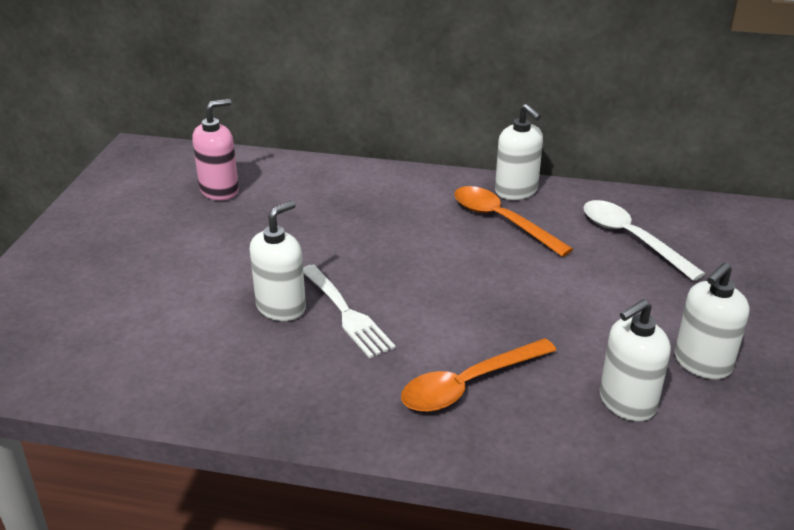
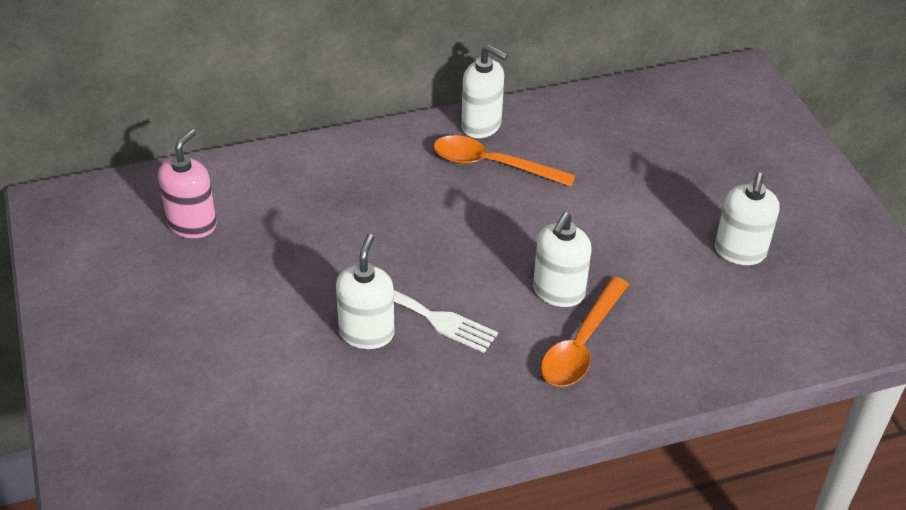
camera: 30 degrees left, 10 degrees up
white spoon [583,200,705,281] -> none
white soap dispenser [600,299,671,421] -> white soap dispenser moved to [533,212,591,307]

